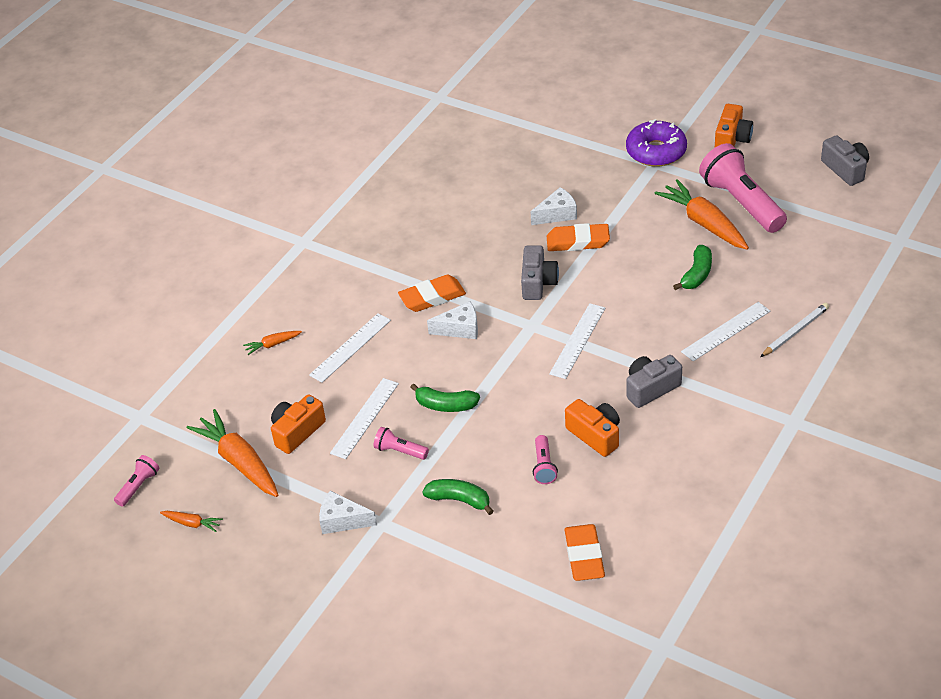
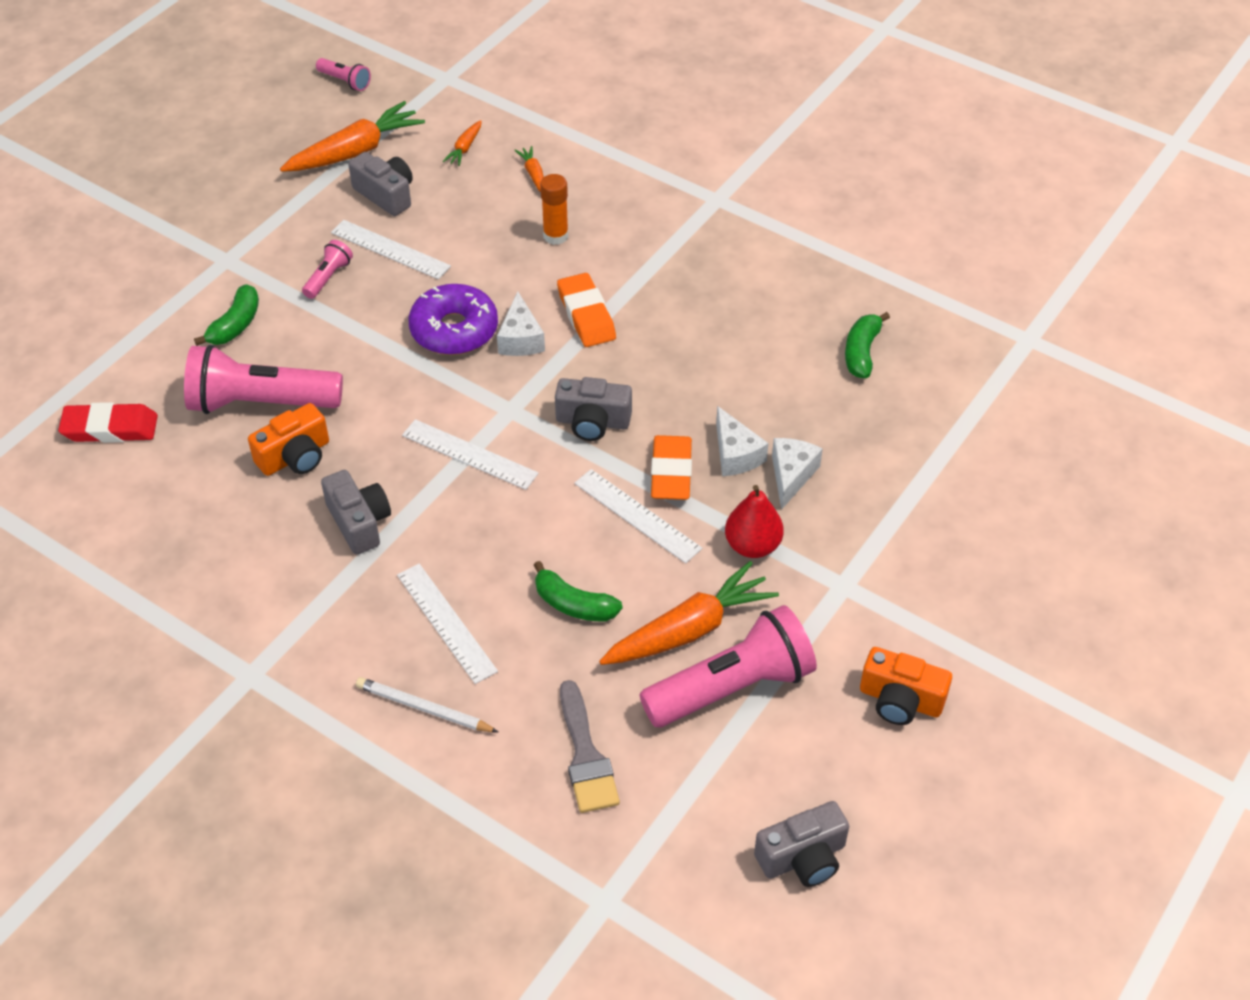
camera: 90 degrees right, 5 degrees up
orange carrot [160,511,223,532] -> orange carrot moved to [443,120,482,166]
orange camera [271,394,326,454] -> grey camera [348,152,413,216]
white ruler [309,313,391,383] -> white ruler moved to [574,469,702,563]
white cheese [319,491,377,534] -> white cheese moved to [772,438,823,510]
green banana [410,384,480,412] -> green banana moved to [845,312,890,378]
pink flashlight [533,435,558,484] -> pink flashlight [184,344,343,414], size x2.19
orange eraser [565,524,605,581] -> red eraser [58,402,158,443]
purple donut [626,119,687,167] -> purple donut moved to [408,284,498,355]
white pencil [760,303,829,357] -> white pencil turned 150 degrees clockwise [356,677,498,732]
none -> orange glue stick [540,174,568,245]
none -> grey brush [560,680,620,813]
none -> red pear [725,485,784,558]

